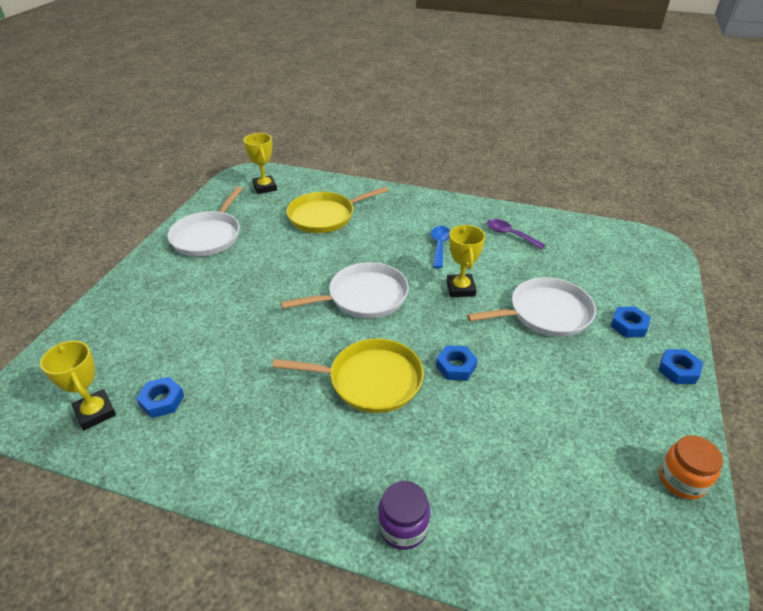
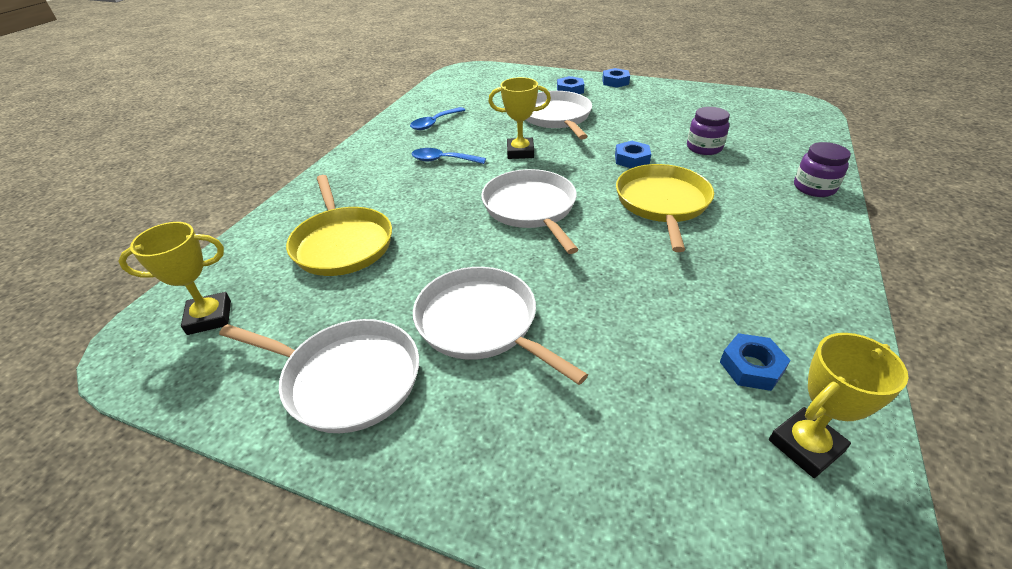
camera: 85 degrees left, 0 degrees up
purple spoon [487,219,545,249] -> blue spoon [410,107,465,130]
orange jar [659,435,723,500] -> none
none -> white pan [413,267,588,385]
none -> purple jar [687,107,730,155]

